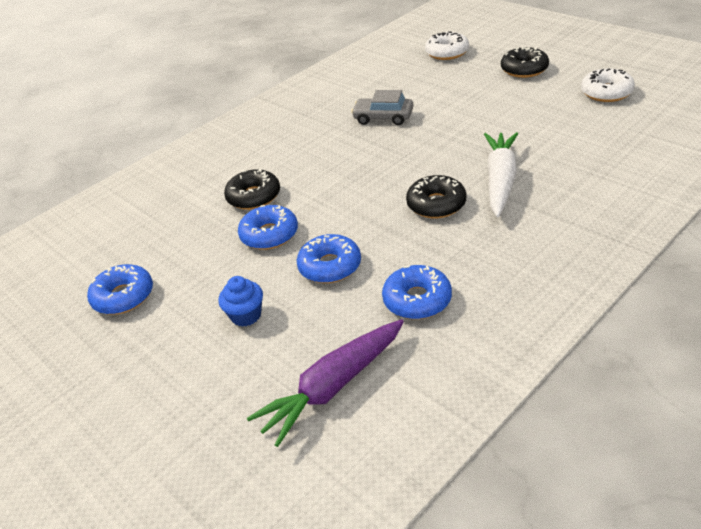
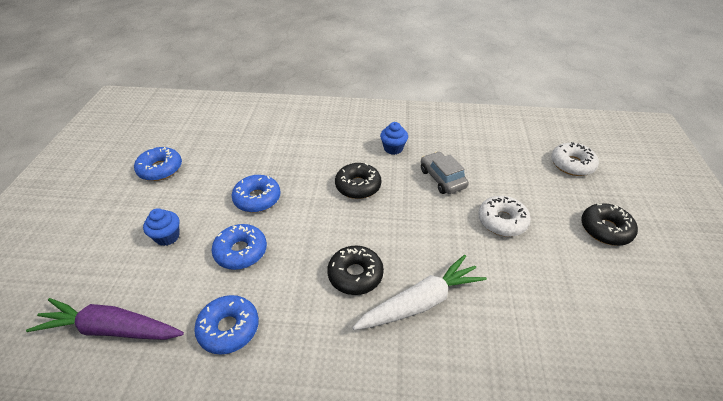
camera: 45 degrees right, 5 degrees up
black donut [224,169,280,210] -> black donut moved to [335,163,381,199]
white donut [581,68,635,102] -> white donut moved to [478,196,531,237]
none -> blue cupcake [380,122,408,155]

